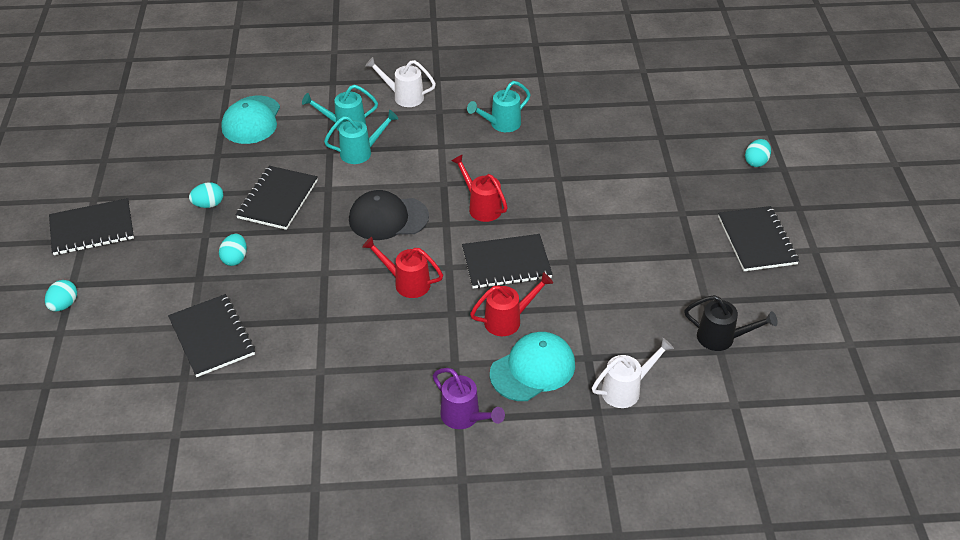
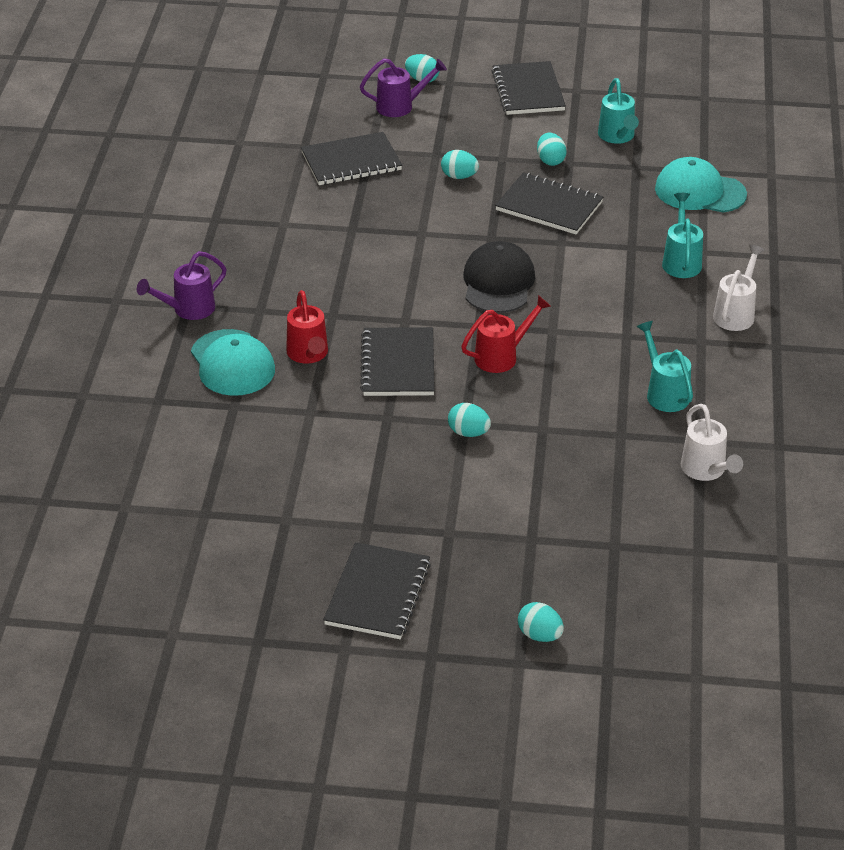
camera: 100 degrees right, 5 degrees down
turquoise watering can [324,110,398,164] -> turquoise watering can moved to [598,78,639,144]
red watering can [362,237,443,298] -> none
white watering can [592,338,674,408] -> white watering can moved to [681,404,743,481]
black watering can [684,295,778,351] -> none
black notebook [718,206,799,271] -> black notebook turned 75 degrees counterclockwise [323,542,431,639]
none -> purple watering can [360,59,447,117]
none -> turquoise egg [448,403,491,437]

